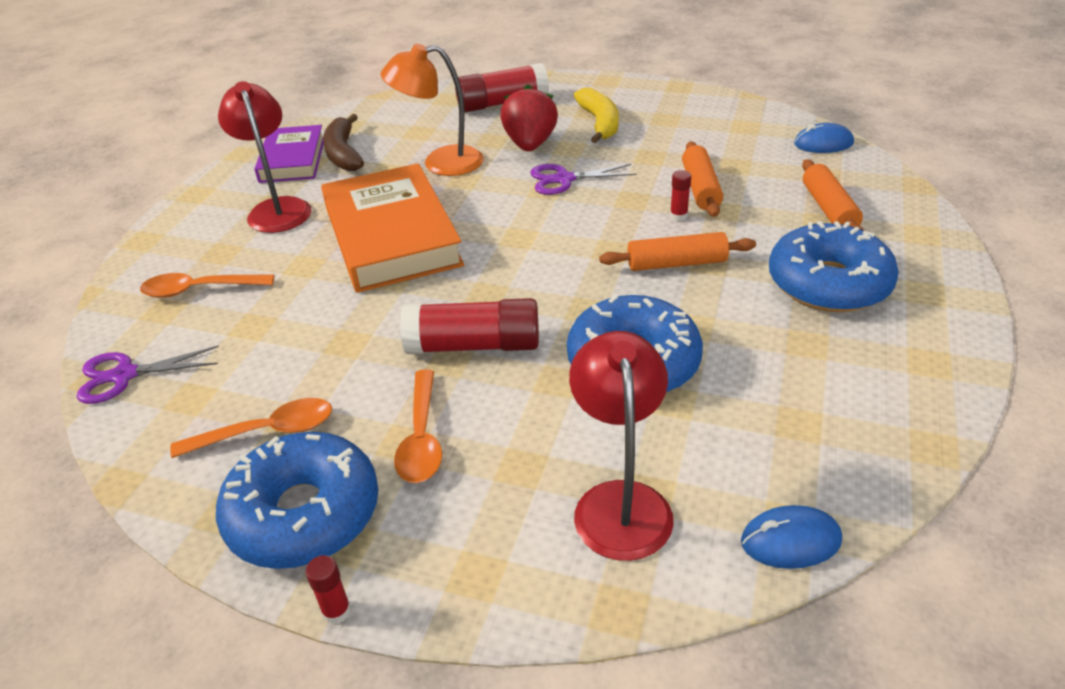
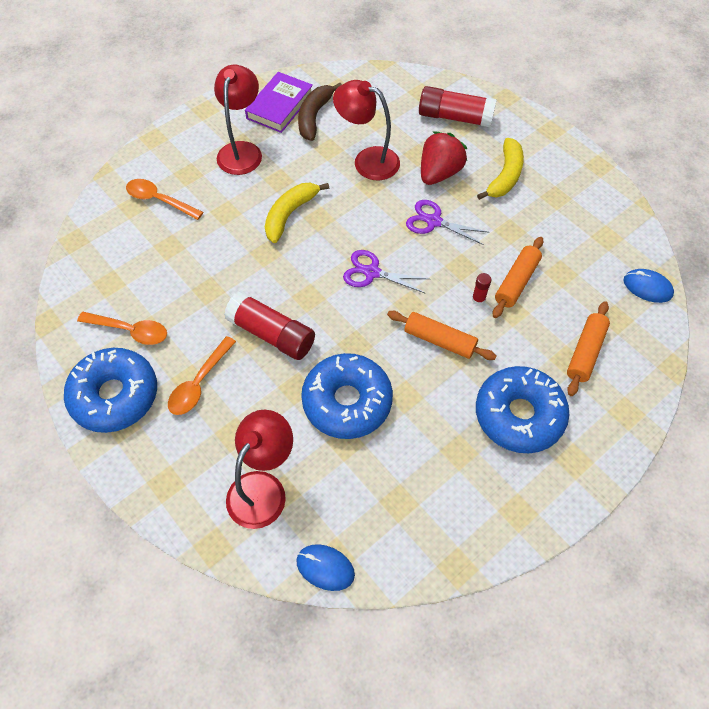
camera: 30 degrees right, 20 degrees up
purple scissors [77,345,219,404] -> purple scissors moved to [343,250,429,294]
red glue stick [306,555,351,624] -> none
orange book [321,163,464,293] -> yellow banana [265,183,329,243]
orange lamp [381,44,484,176] -> red lamp [333,80,400,180]

